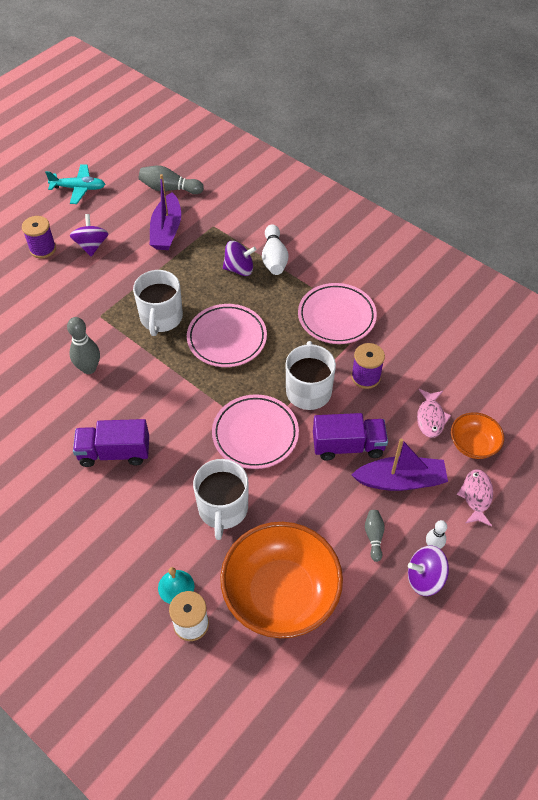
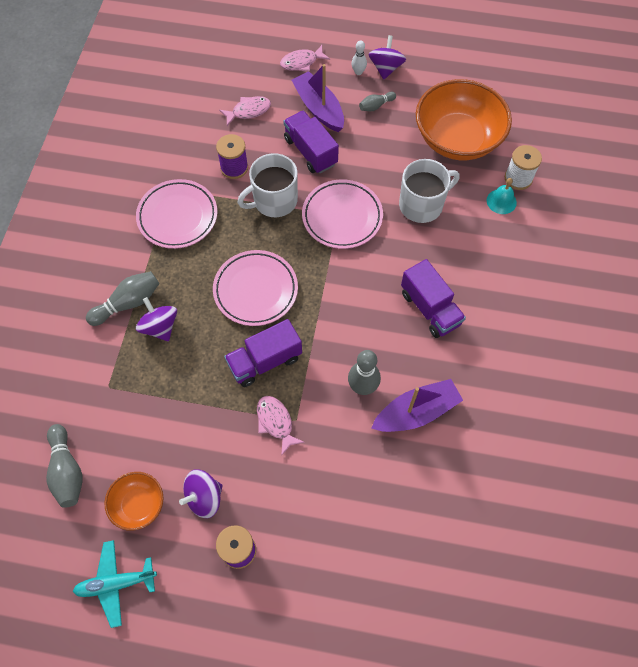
camera: 120 degrees left, 10 degrees up
turquoise plane [45,164,105,204] -> turquoise plane turned 75 degrees counterclockwise [73,540,157,628]
white mug [133,270,183,336] -> purple truck [224,319,302,387]
purple boat [150,174,181,250] -> purple boat moved to [371,379,463,432]
white bowling pin [262,224,289,275] -> grey bowling pin [86,271,160,326]
purple spinning top [408,545,449,596] -> purple spinning top turned 135 degrees counterclockwise [369,35,406,79]
orange bowl [451,412,504,459] -> orange bowl moved to [104,472,163,531]
none -> pink fish [257,396,305,456]

